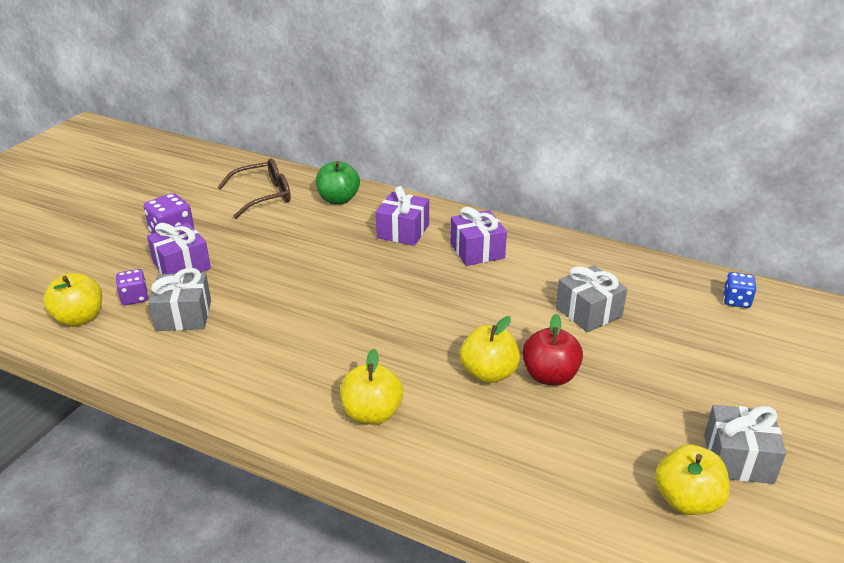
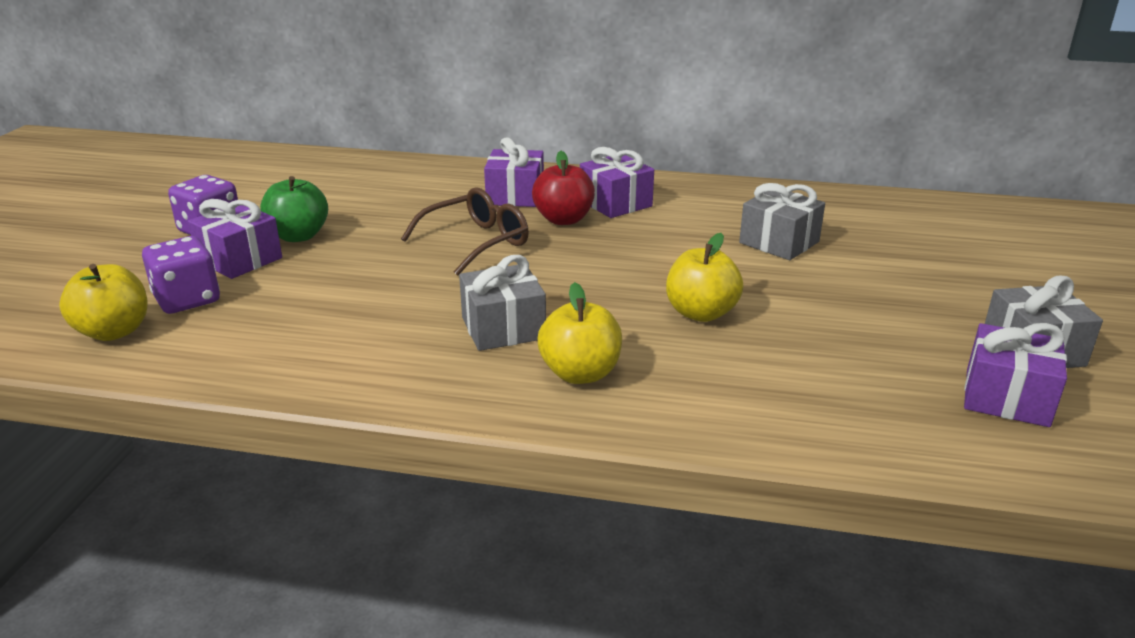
camera: 15 degrees left, 5 degrees down
purple dice [116,269,148,305] -> purple dice [142,236,220,314], size x1.53
grey gift [148,268,211,331] -> grey gift moved to [459,255,546,351]
brown glasses [218,158,291,219] -> brown glasses moved to [401,187,529,276]
green apple [316,161,360,205] -> green apple moved to [260,176,328,242]
red apple [522,314,583,386] -> red apple moved to [532,151,595,225]
yellow apple [655,444,730,515] -> purple gift [964,323,1067,427]
blue dice [723,272,756,308] -> none

